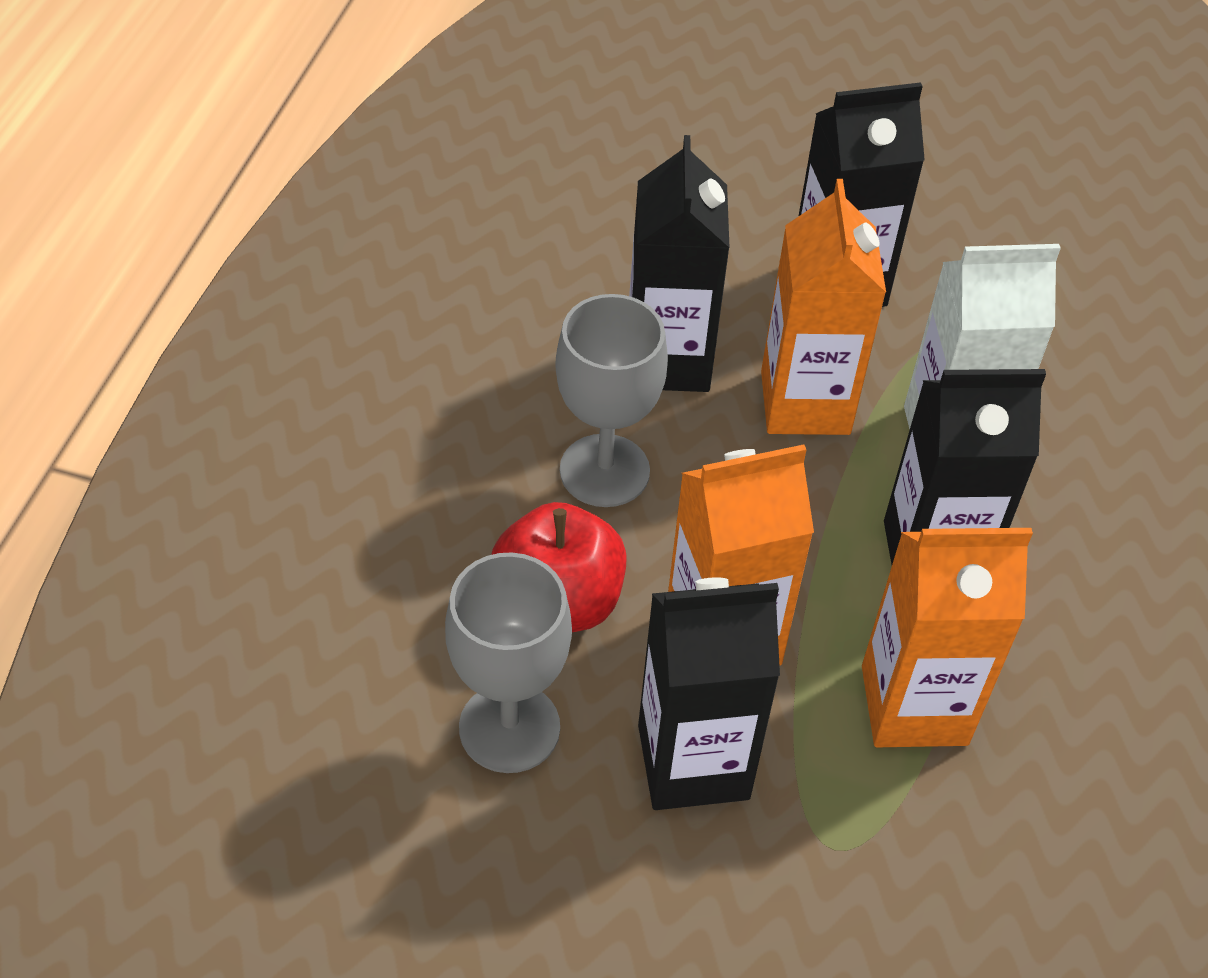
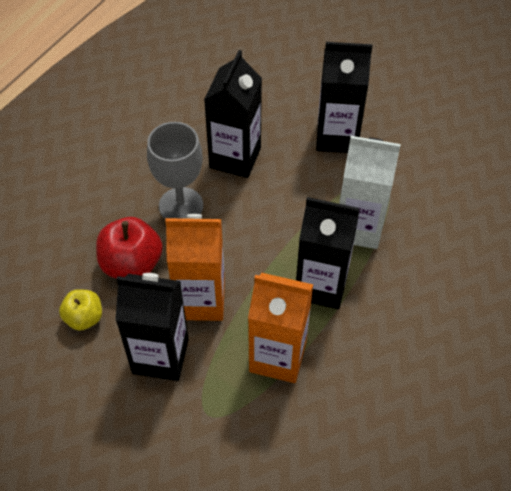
camera: 20 degrees right, 5 degrees up
grey goblet [445,553,572,773] -> yellow apple [59,289,102,331]
orange carton [761,179,886,435] -> none

